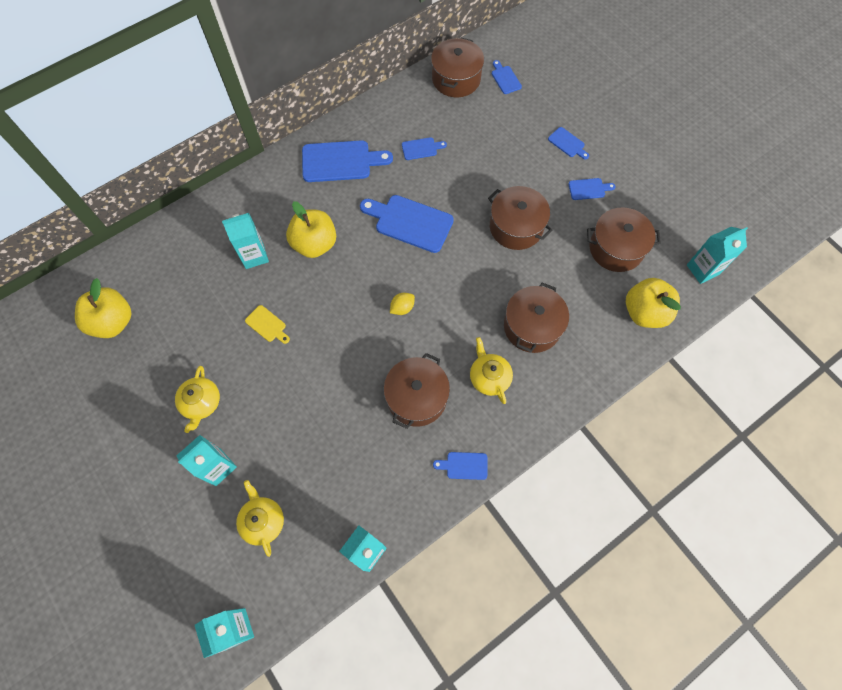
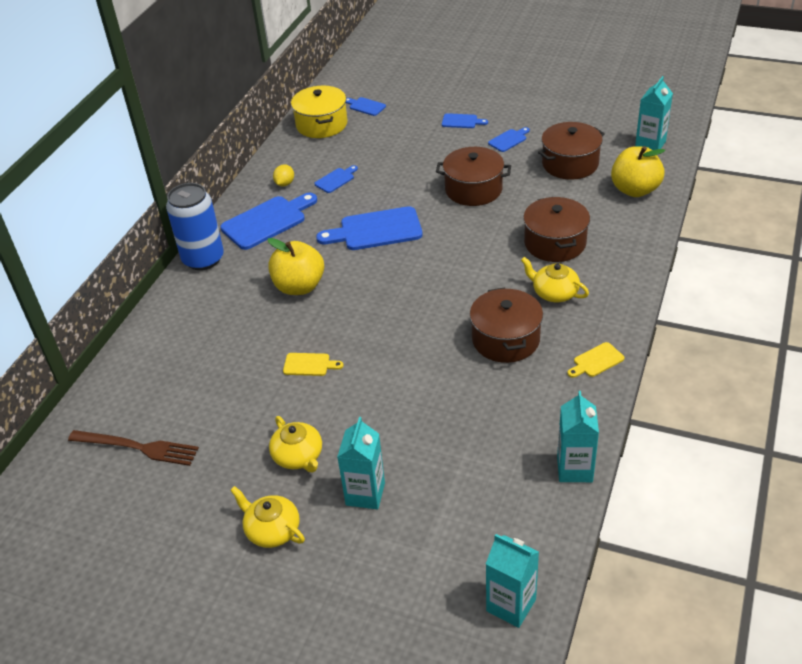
camera: 30 degrees left, 25 degrees down
yellow apple [75,278,131,338] -> brown fork [68,430,199,466]
turquoise carton [222,213,269,269] -> none
yellow teapot [236,480,284,557] -> yellow teapot moved to [230,486,305,548]
yellow lemon [390,293,415,315] -> yellow lemon moved to [273,164,294,186]
brown pot [431,38,484,97] -> yellow pot [291,86,347,138]
blue cutting board [433,452,487,480] -> yellow cutting board [567,342,624,378]
none -> blue can [166,183,224,270]

